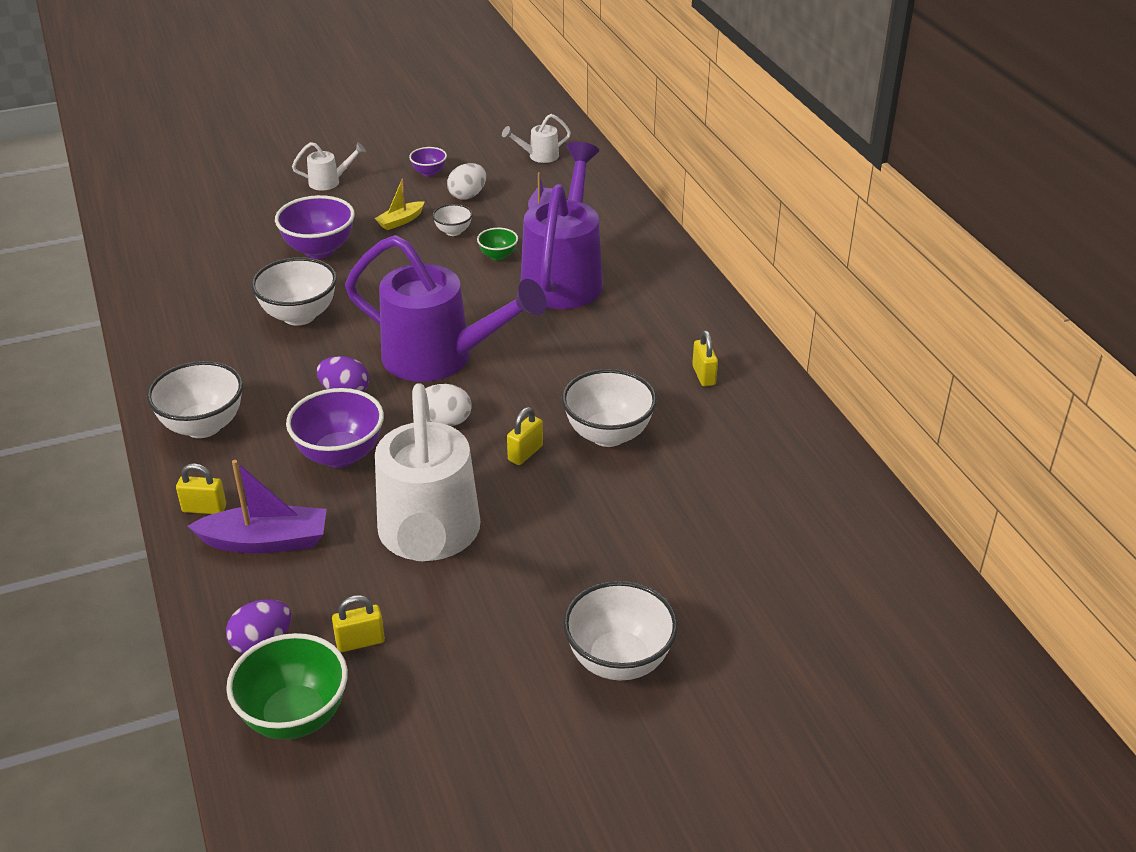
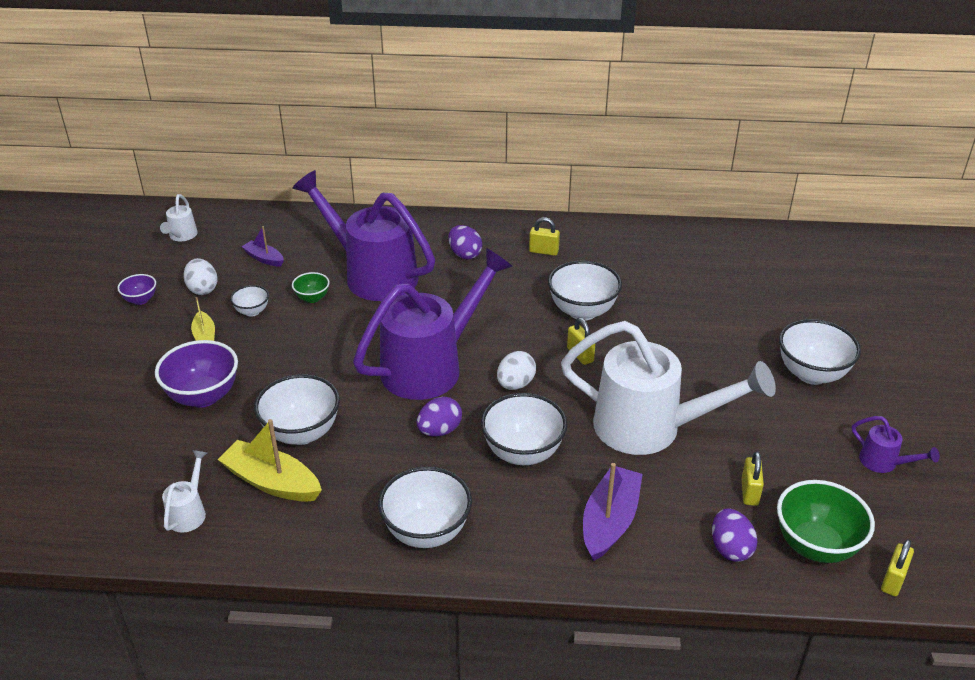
camera: 65 degrees left, 0 degrees up
yellow padlock [176,463,226,514] -> yellow padlock moved to [881,539,914,596]
purple bowl [286,388,384,468] -> white bowl [481,393,567,465]
white watering can [292,142,366,191] -> white watering can moved to [162,450,207,533]
none -> yellow boat [217,419,322,502]
none -> purple egg [449,225,482,259]
none -> purple watering can [852,416,940,473]

